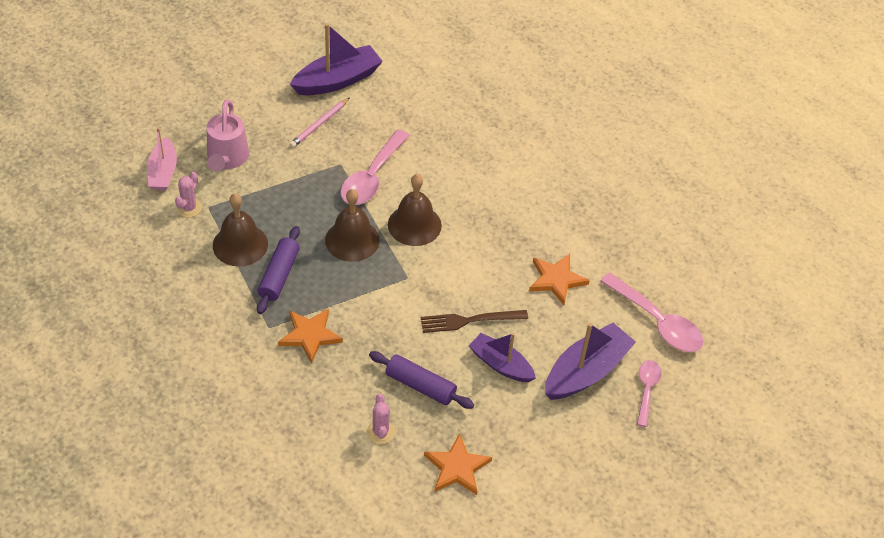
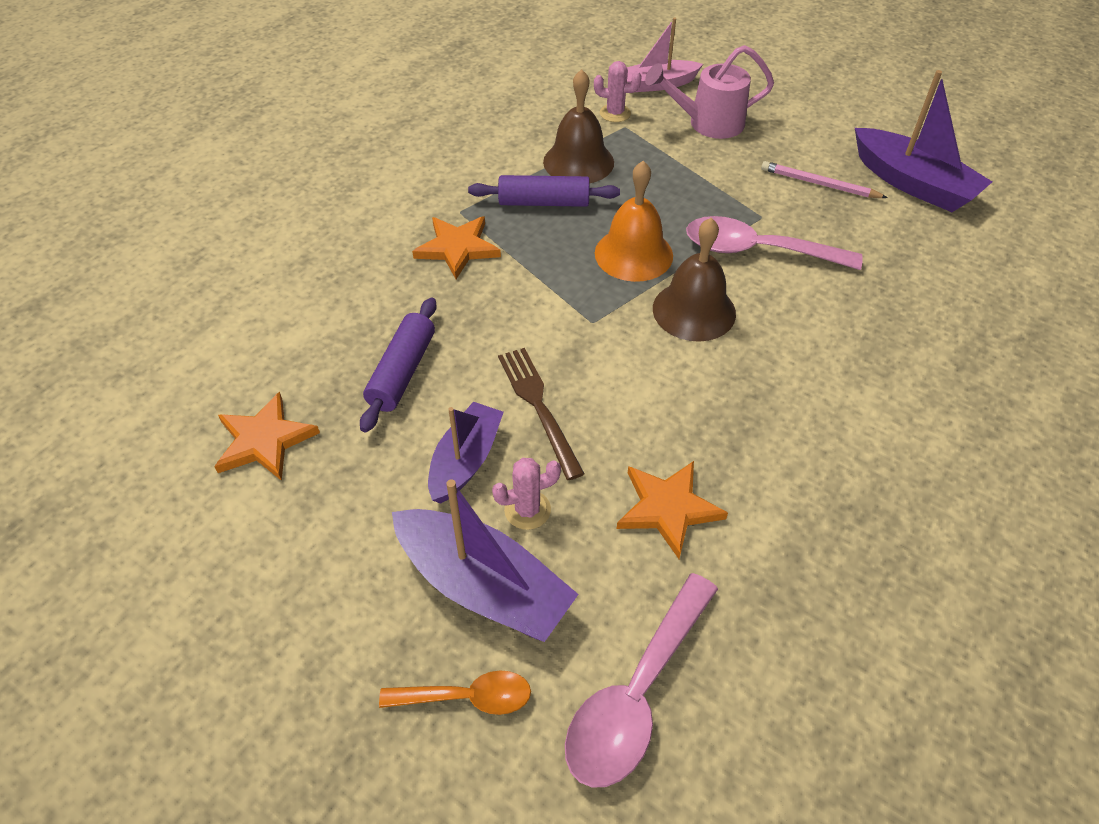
camera: 80 degrees right, 0 degrees up
brown bell [325,189,380,262] -> orange bell [595,161,673,282]
pink cactus [367,394,395,444] -> pink cactus moved to [492,458,561,530]
pink spoon [637,360,661,427] -> orange spoon [379,670,531,715]

